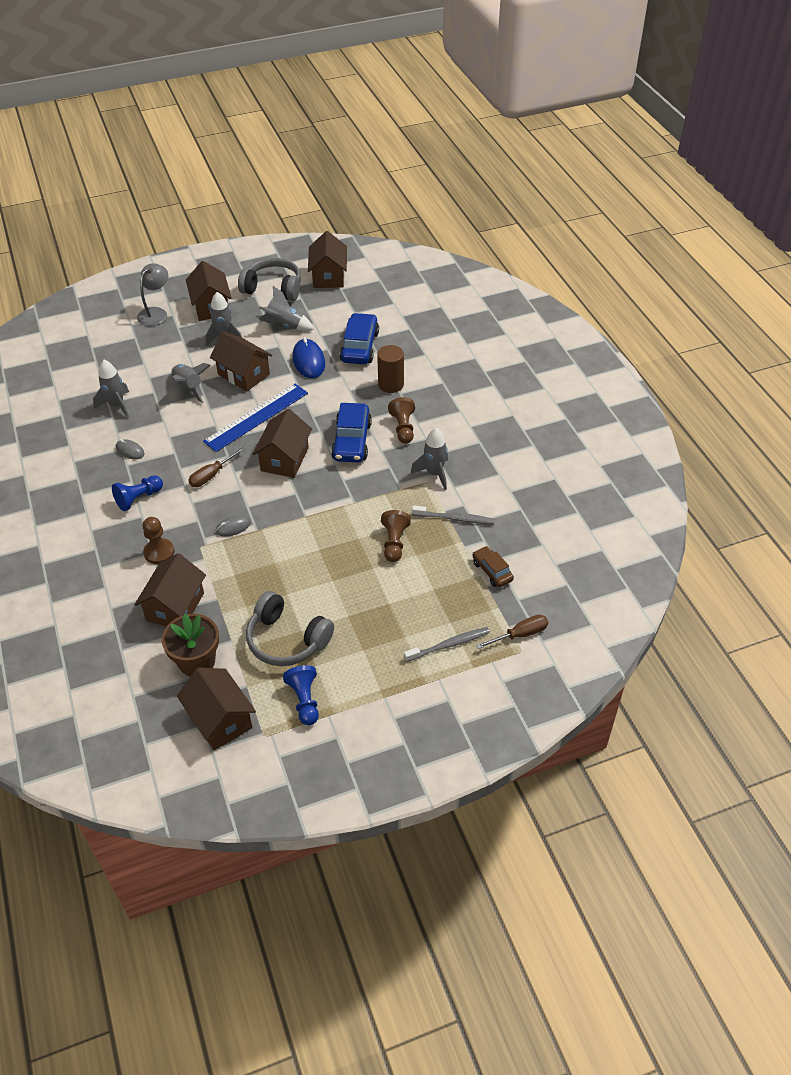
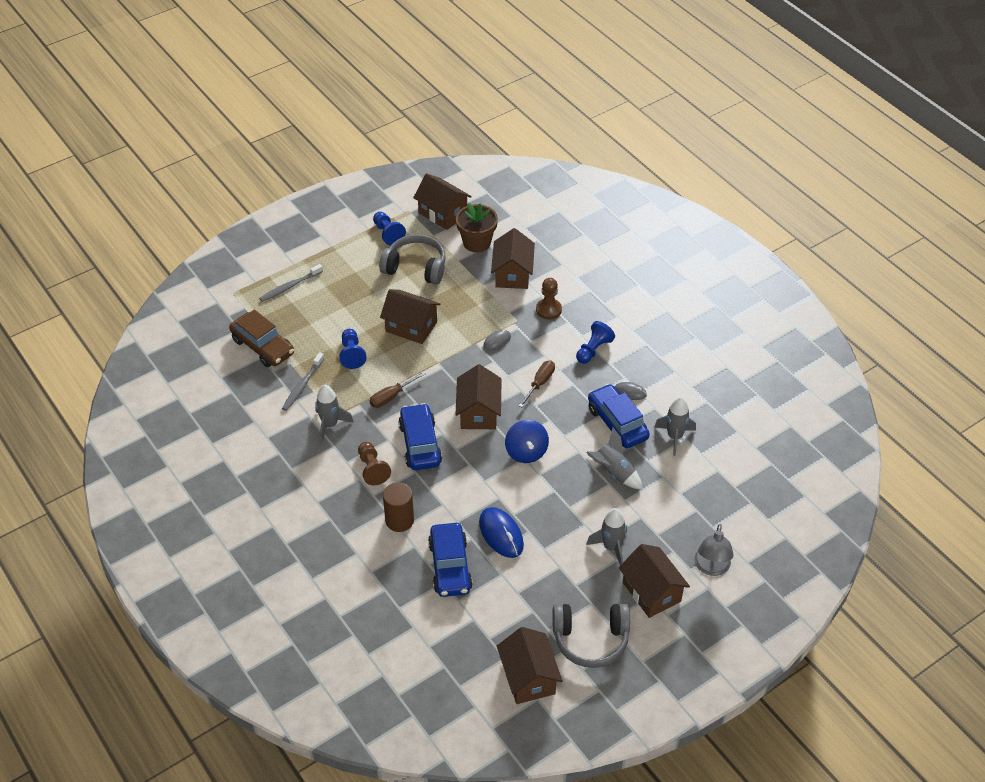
camera: 165 degrees right, 0 degrees up
blue ruler [203,384,308,452] -> blue spinning top [505,420,549,463]
brown house [210,331,272,391] -> brown house moved to [380,289,441,344]
grey rocket [259,286,314,331] -> none
brown pawn [381,510,411,562] -> blue pawn [339,329,367,369]
grey toothbrush [412,505,495,524] -> grey toothbrush turned 60 degrees counterclockwise [282,352,324,411]
brown car [473,546,514,587] -> brown car [229,310,294,367], size x1.72
brown screwdriver [476,615,548,649] -> brown screwdriver moved to [370,371,426,408]
none -> blue car [588,384,650,448]

